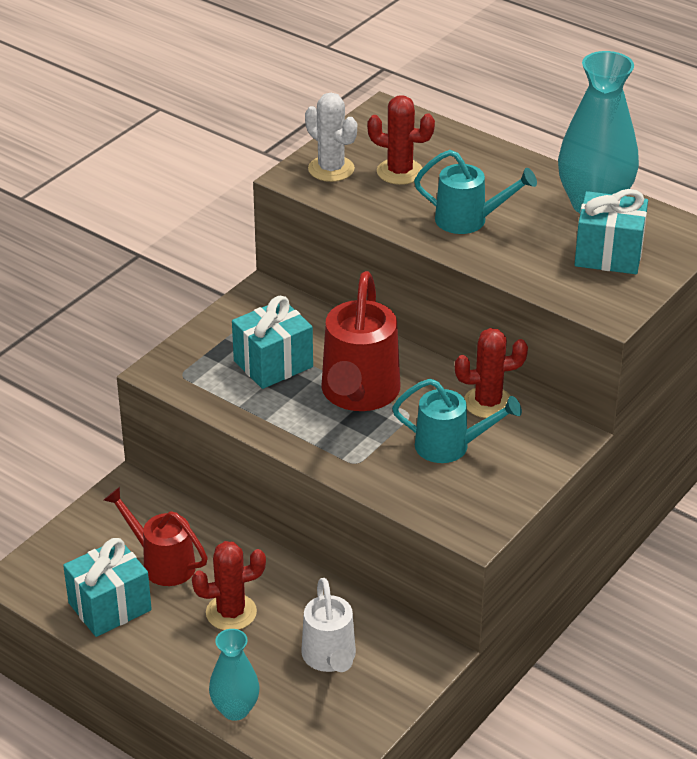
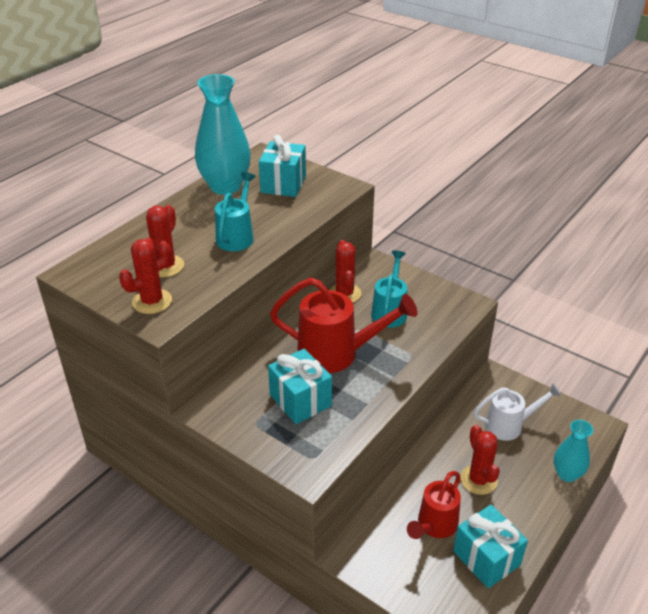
camera: 90 degrees left, 0 degrees up
white cactus [305,93,357,182] -> red cactus [119,239,172,314]

